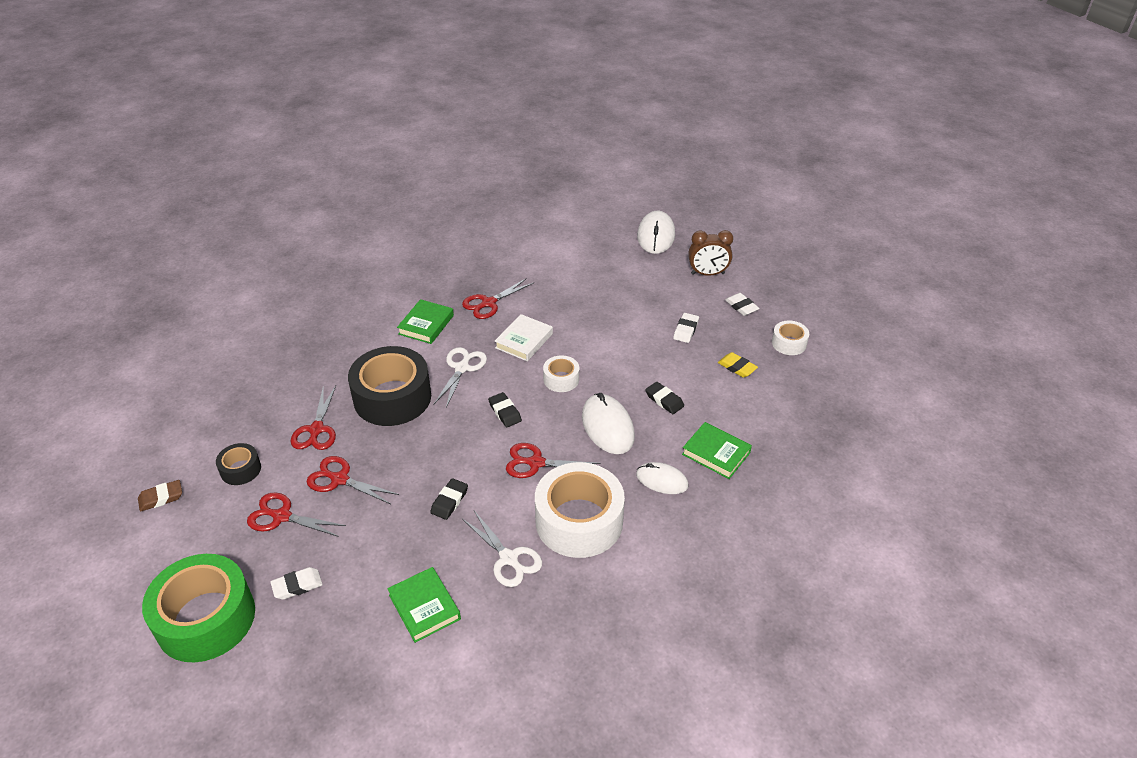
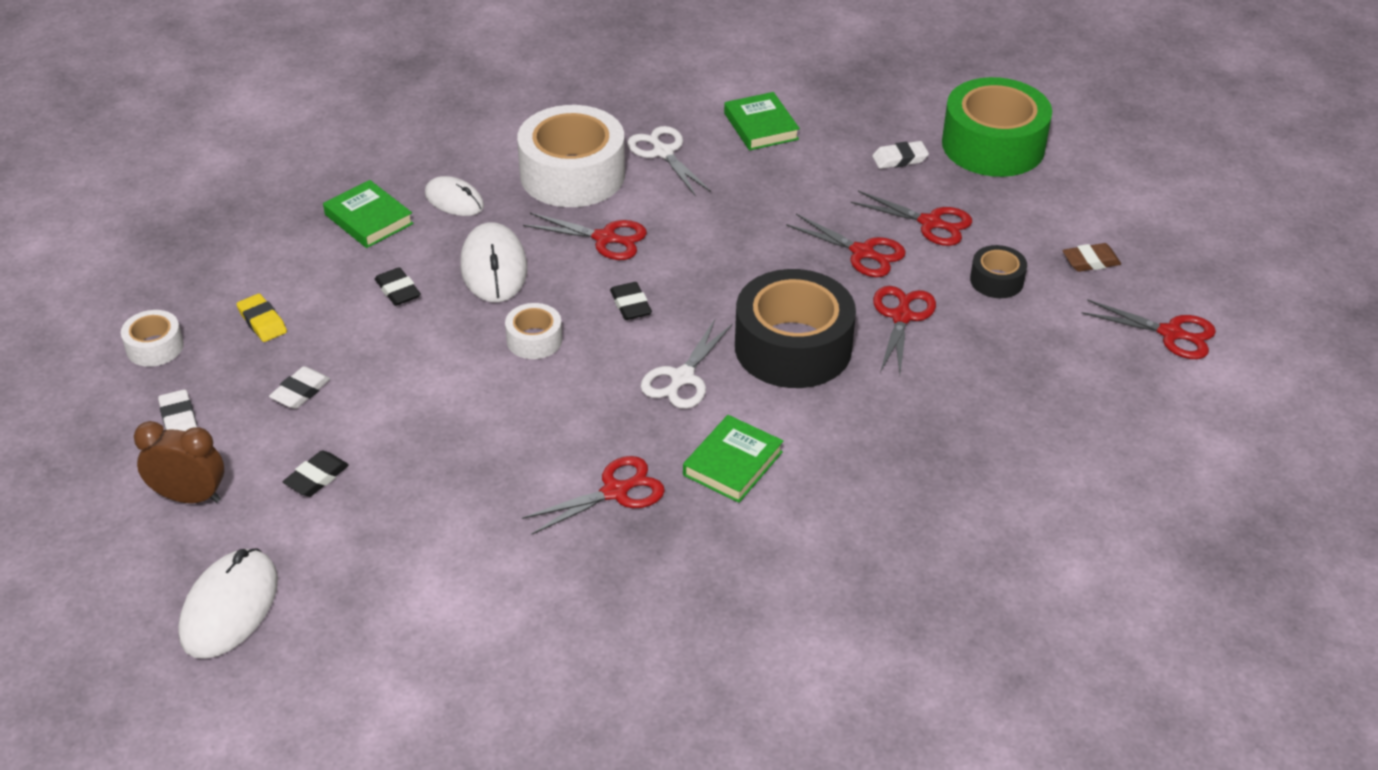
camera: 170 degrees left, 0 degrees up
black eraser [430,478,468,520] -> black eraser moved to [283,451,349,497]
white book [495,314,553,361] -> none
none -> red scissors [1082,299,1216,359]

